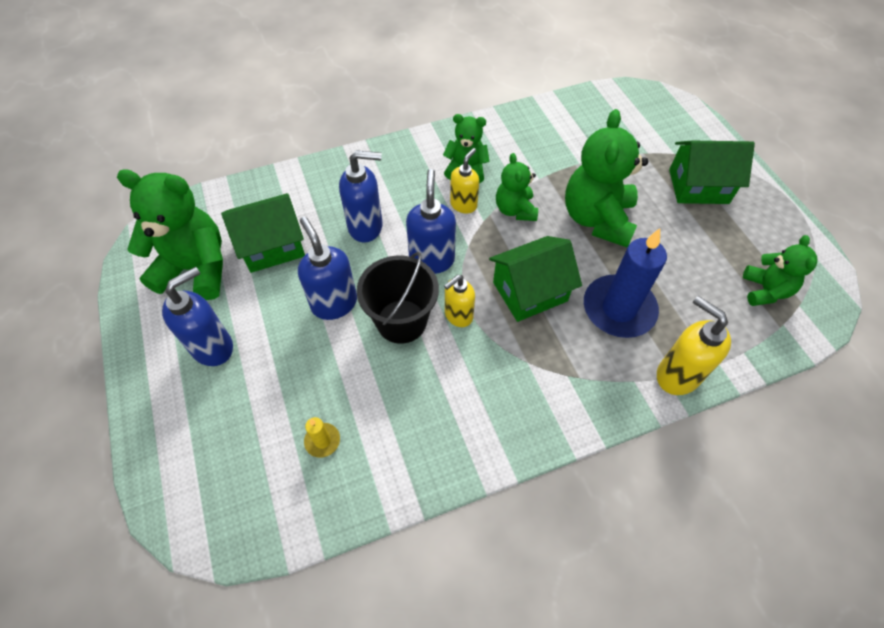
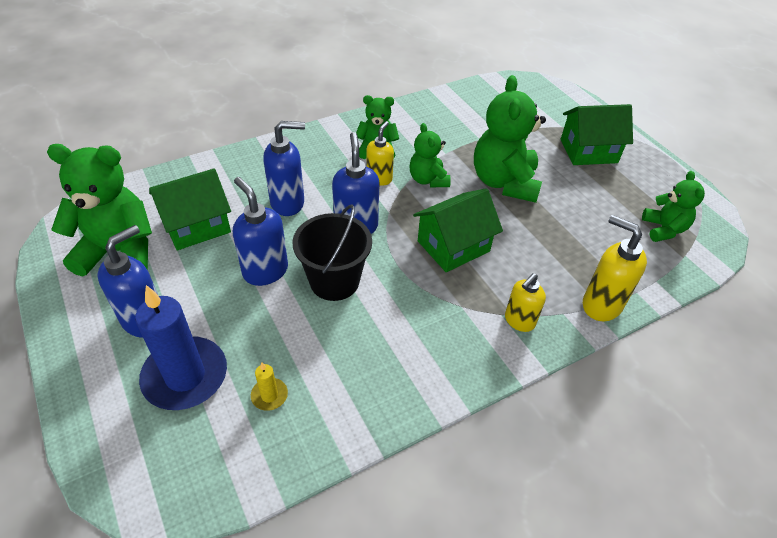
camera: 10 degrees left, 10 degrees down
yellow soap dispenser [444,275,475,327] -> yellow soap dispenser moved to [505,273,546,332]
blue candle [584,228,667,338] -> blue candle moved to [135,285,227,410]

